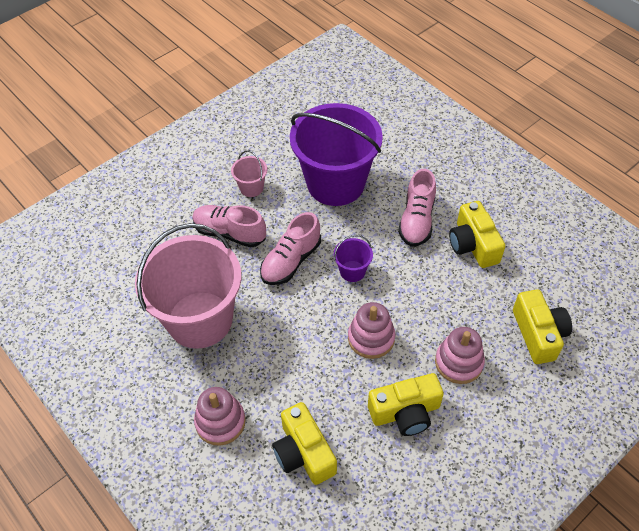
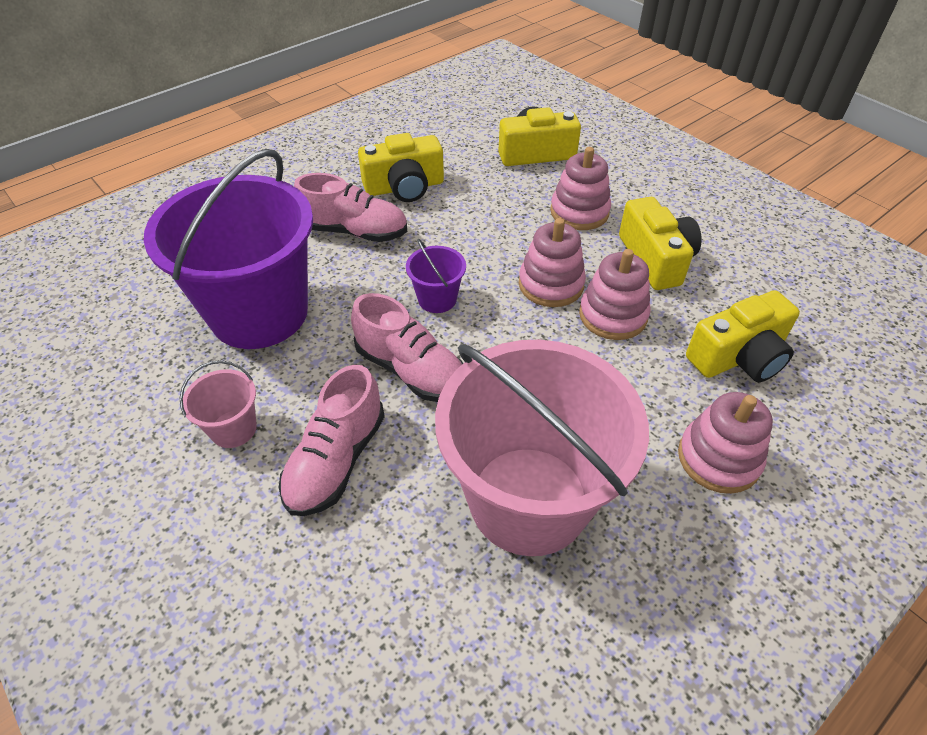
camera: 90 degrees left, 5 degrees down
none -> pink stacking toy [579,249,651,340]

